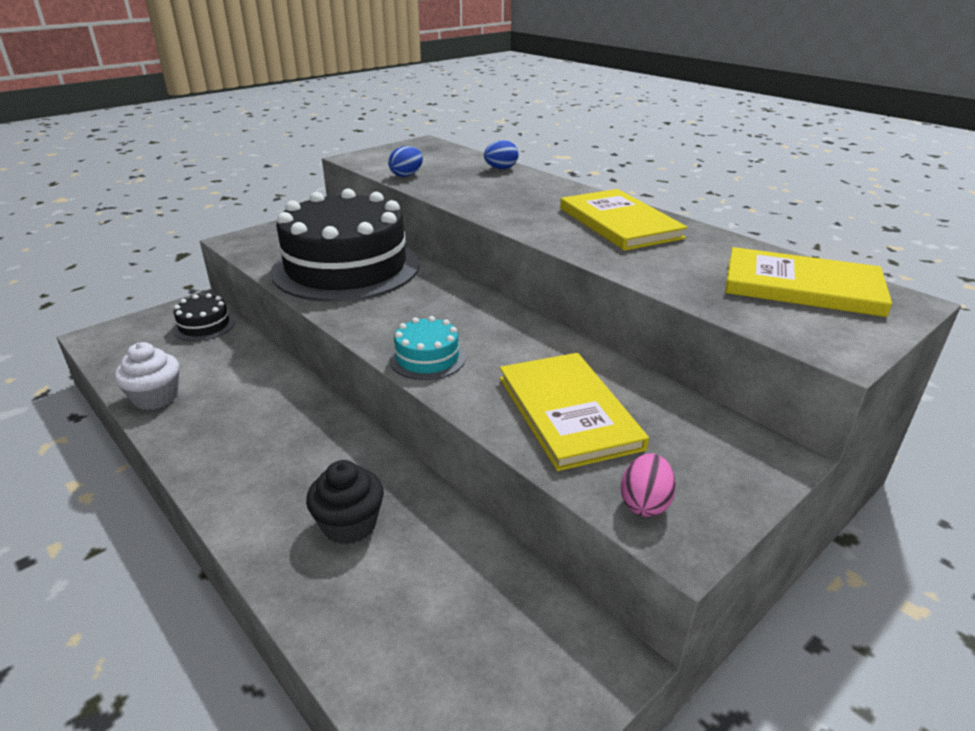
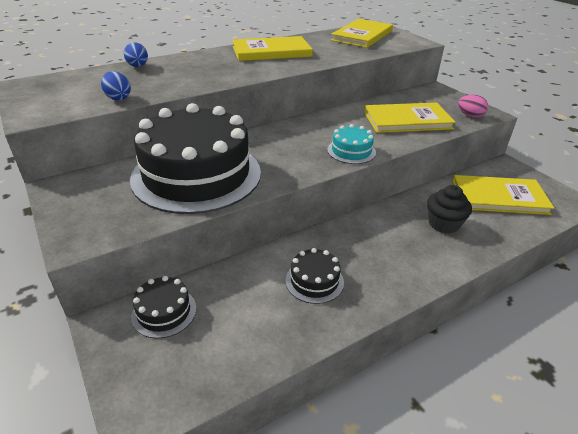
camera: 80 degrees left, 5 degrees up
white cupcake [114,342,179,410] -> none
none -> black cake [285,248,344,304]
none -> yellow book [452,175,554,215]

